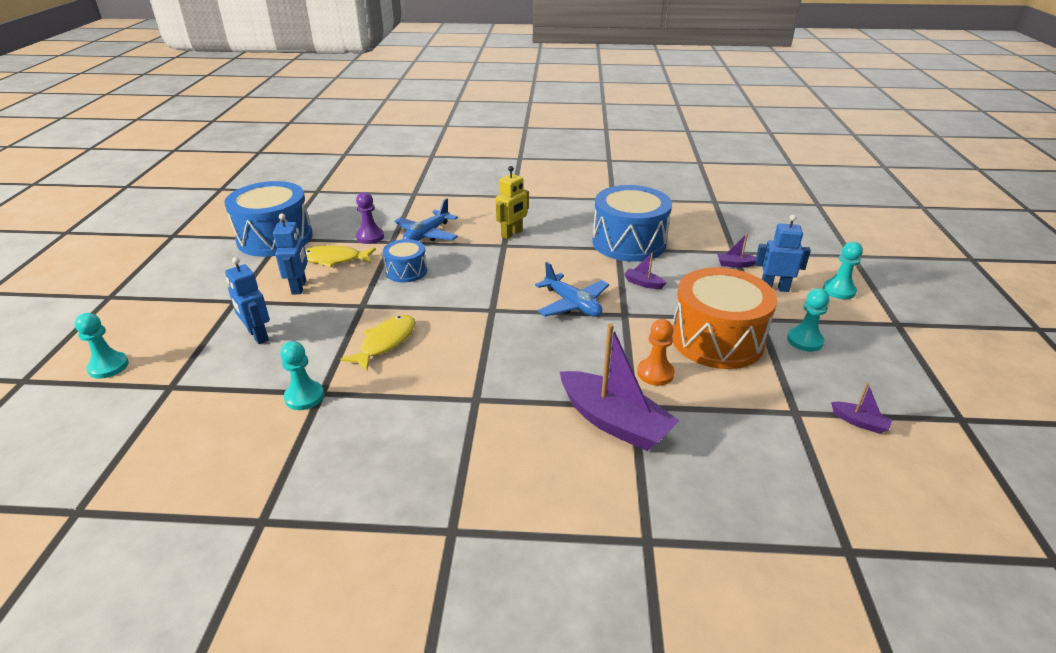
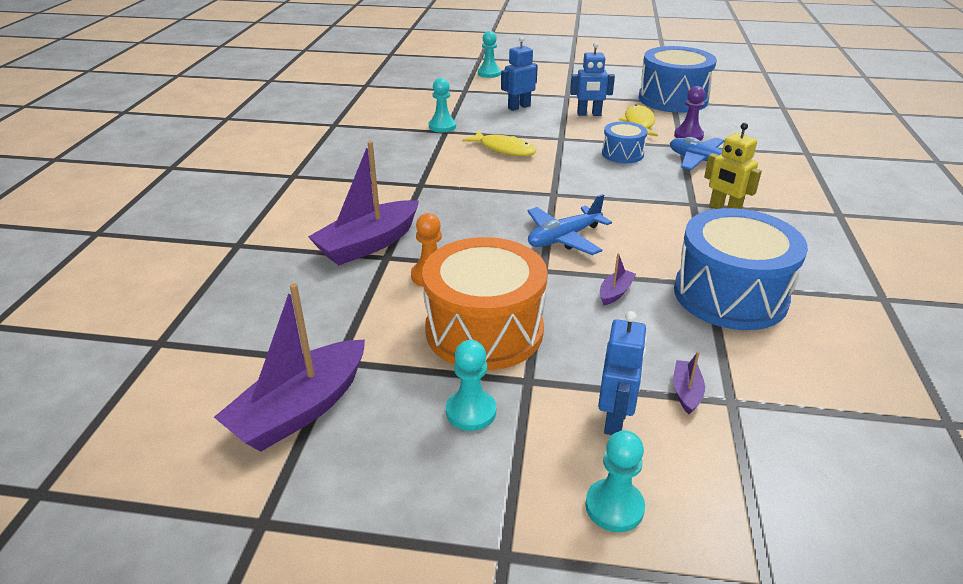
camera: 95 degrees right, 0 degrees up
purple boat [831,383,892,434] -> purple boat [214,283,365,452], size x2.33

